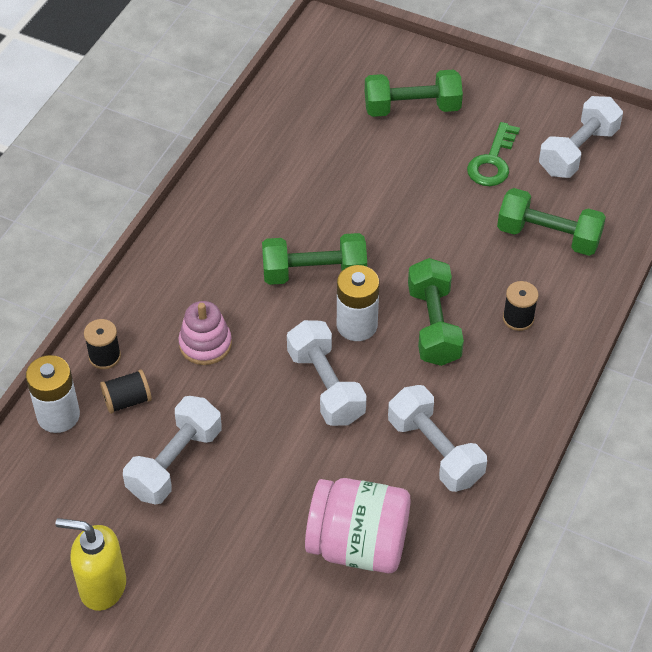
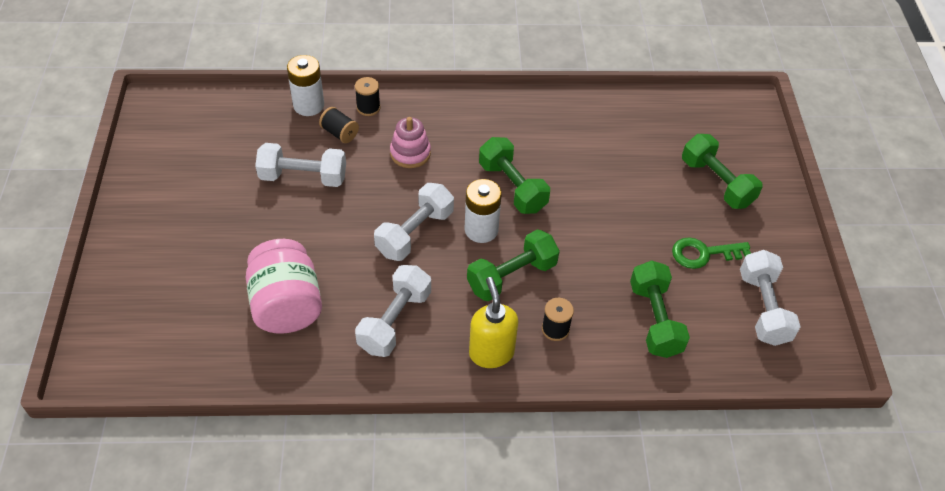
camera: 60 degrees right, 0 degrees up
yellow soap dispenser [55,518,126,611] -> yellow soap dispenser moved to [469,277,518,368]
white dumbbell [539,96,623,178] -> white dumbbell turned 75 degrees clockwise [740,250,801,346]

